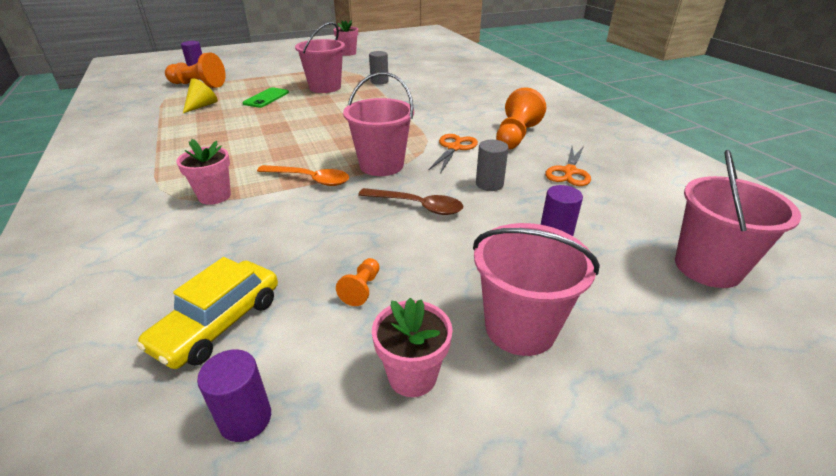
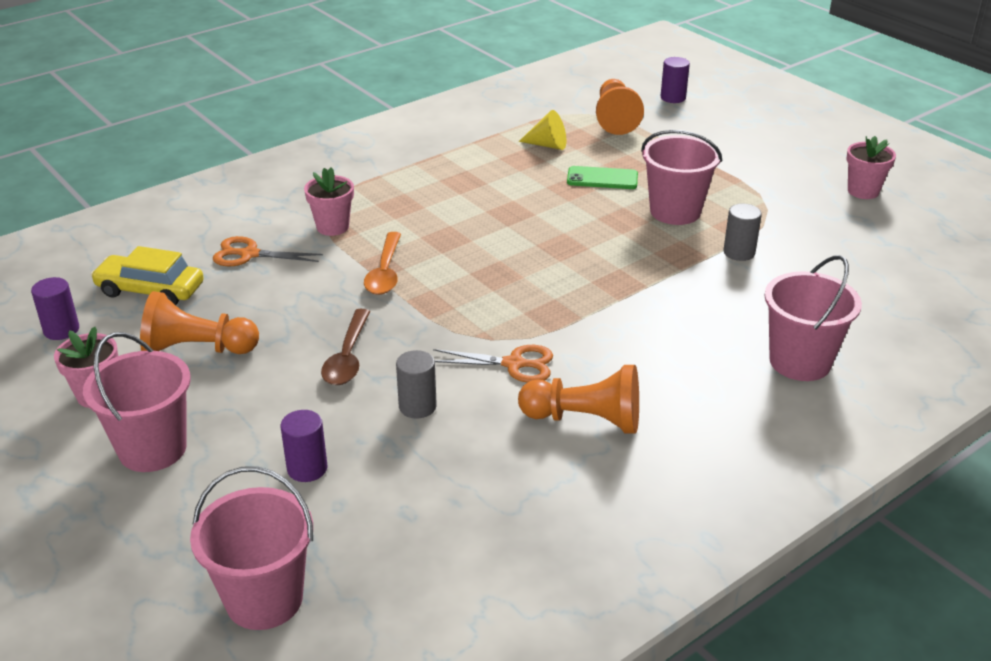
camera: 75 degrees right, 0 degrees up
orange pawn [336,258,379,306] -> orange pawn [140,291,259,354], size x2.07
pink bucket [343,72,414,176] -> pink bucket moved to [764,255,862,381]
orange scissors [545,146,591,186] -> orange scissors moved to [213,236,323,266]

